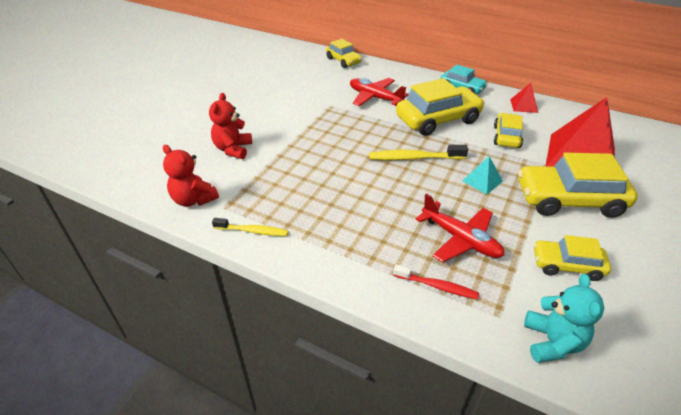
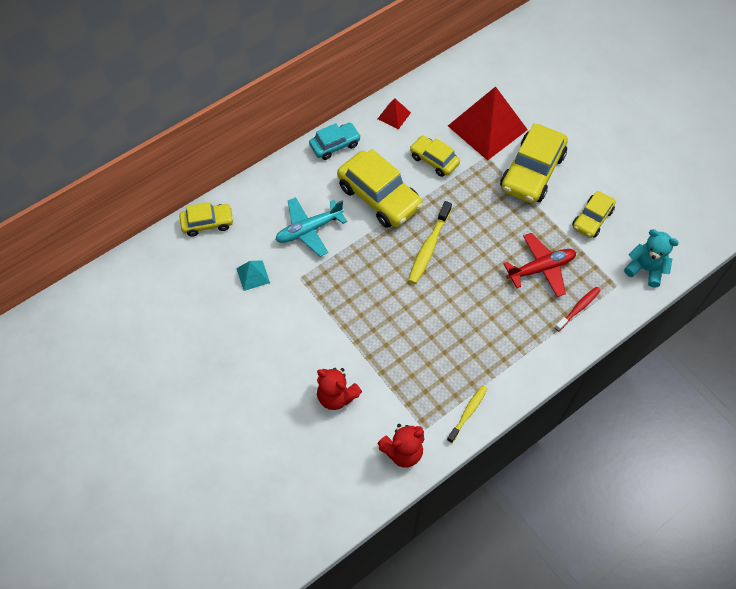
camera: 65 degrees left, 20 degrees up
red plane [350,78,408,106] -> turquoise plane [276,197,347,257]
yellow car [396,78,485,136] -> yellow car turned 135 degrees clockwise [337,149,423,228]
turquoise pyramid [463,156,503,194] -> turquoise pyramid moved to [236,260,270,291]

